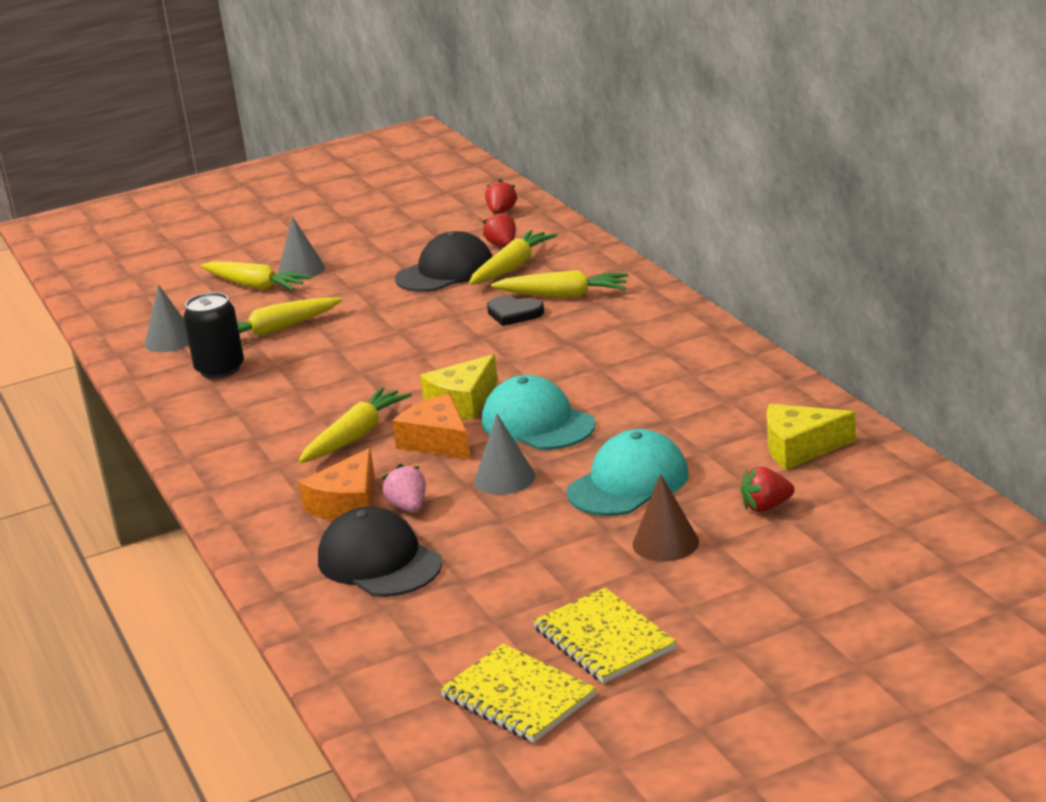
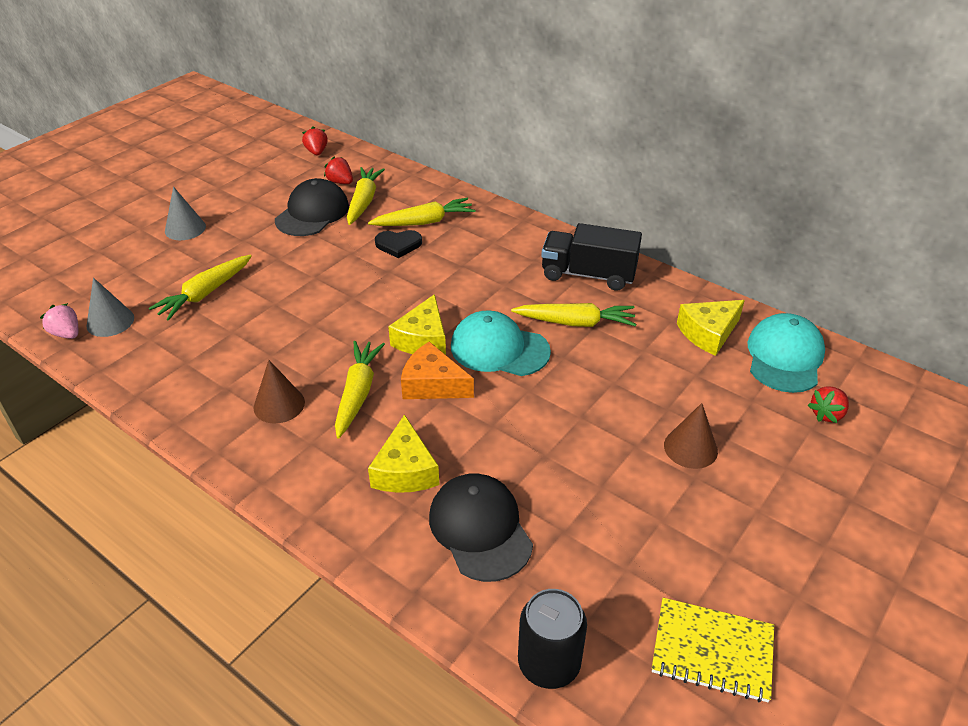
camera: 30 degrees left, 15 degrees up
black can [183,292,244,379] -> black can moved to [518,589,587,689]
yellow carrot [201,261,312,290] -> yellow carrot moved to [511,303,636,327]
orange cheese [299,448,375,521] -> yellow cheese [368,414,439,493]
black cap [318,507,442,597] -> black cap turned 45 degrees clockwise [429,473,533,582]
pink strawberry [382,464,426,512] -> pink strawberry moved to [40,303,78,339]
grey cone [474,414,535,495] -> none
yellow notebook [533,588,677,683] -> none
turquoise cap [567,429,689,516] -> turquoise cap moved to [748,313,825,393]
red strawberry [741,467,795,512] -> red strawberry moved to [808,386,849,423]
none -> brown cone [254,360,305,423]
none -> black truck [541,223,642,291]

